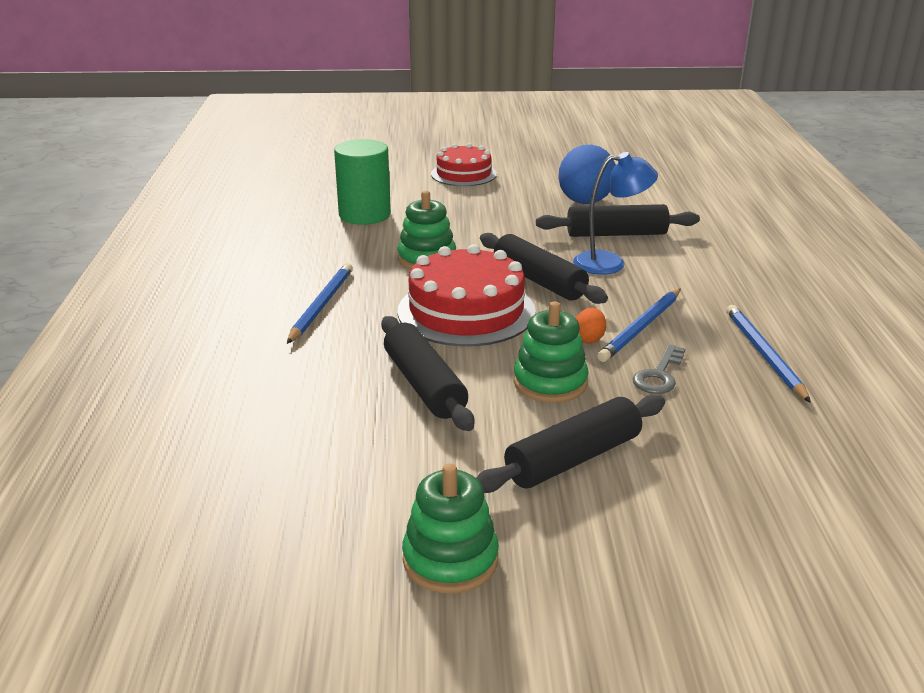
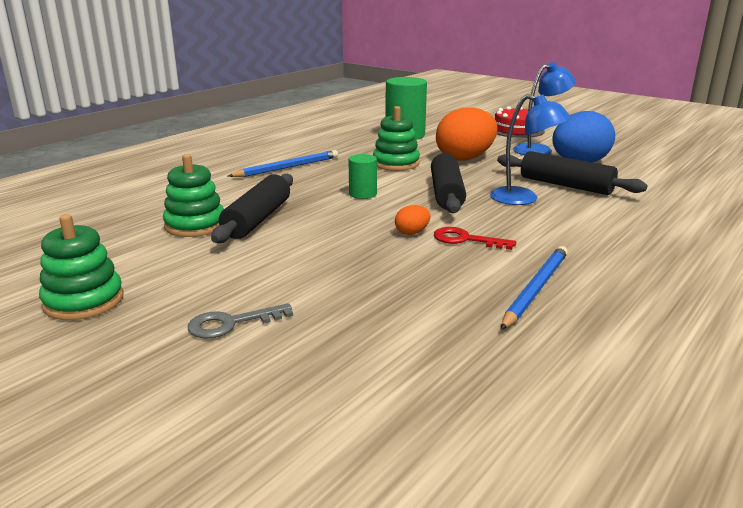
camera: 40 degrees right, 5 degrees down
red cake [397,244,536,346] -> green cylinder [349,154,377,199]
black rolling pin [477,395,665,493] -> none
green stacking toy [514,301,588,403] -> green stacking toy moved to [163,154,224,237]
blue pencil [597,289,681,362] -> red key [434,227,516,250]
grey key [633,344,685,394] -> grey key moved to [188,303,293,339]
none -> orange egg [436,107,497,161]
none -> blue lamp [513,62,576,155]

